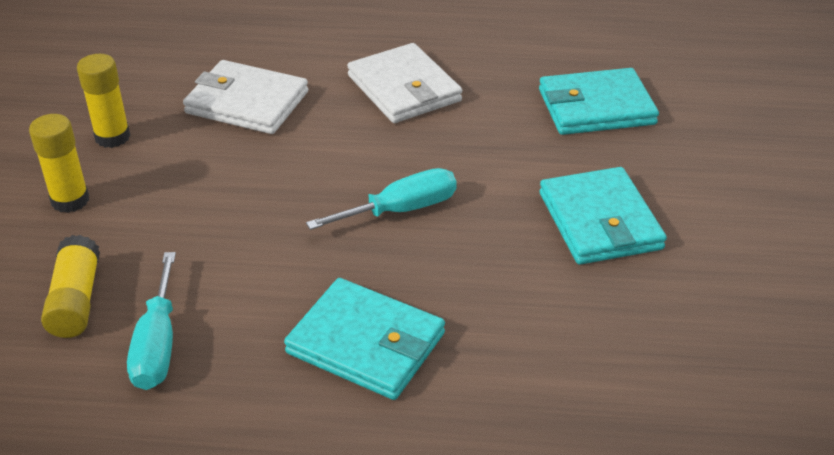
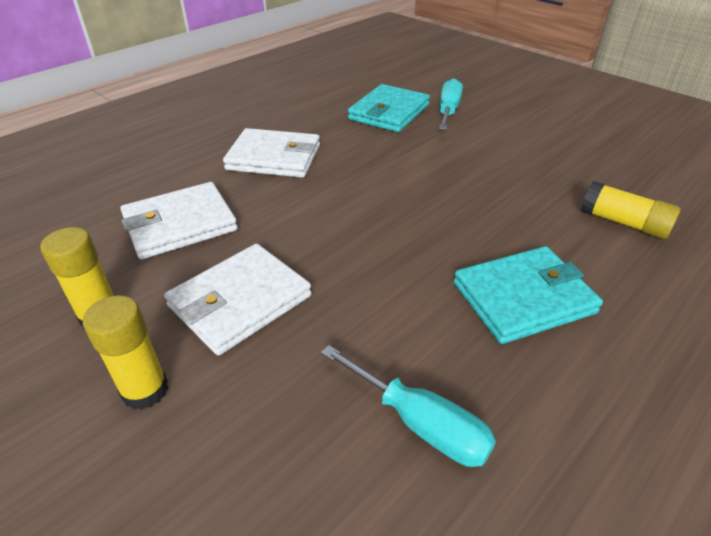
camera: 50 degrees left, 0 degrees up
yellow glue stick [41,235,100,338] -> yellow glue stick moved to [581,181,681,239]
turquoise screwdriver [306,168,457,230] -> turquoise screwdriver moved to [439,78,463,130]
turquoise wallet [539,167,667,265] -> none
none -> white wallet [164,244,312,356]

